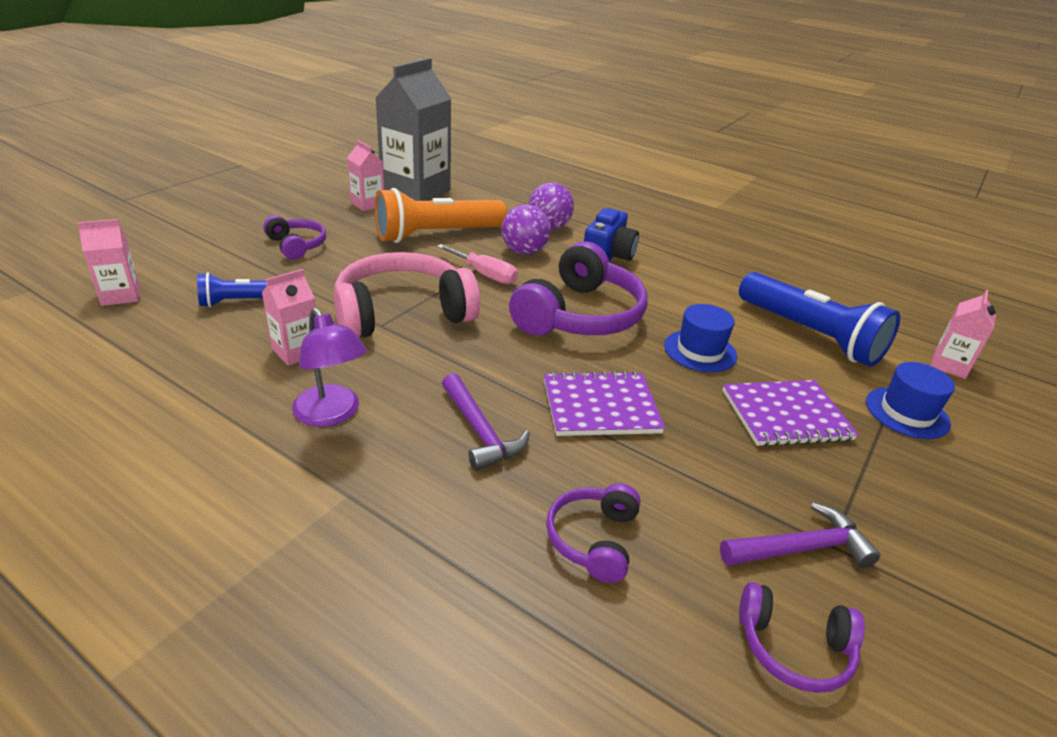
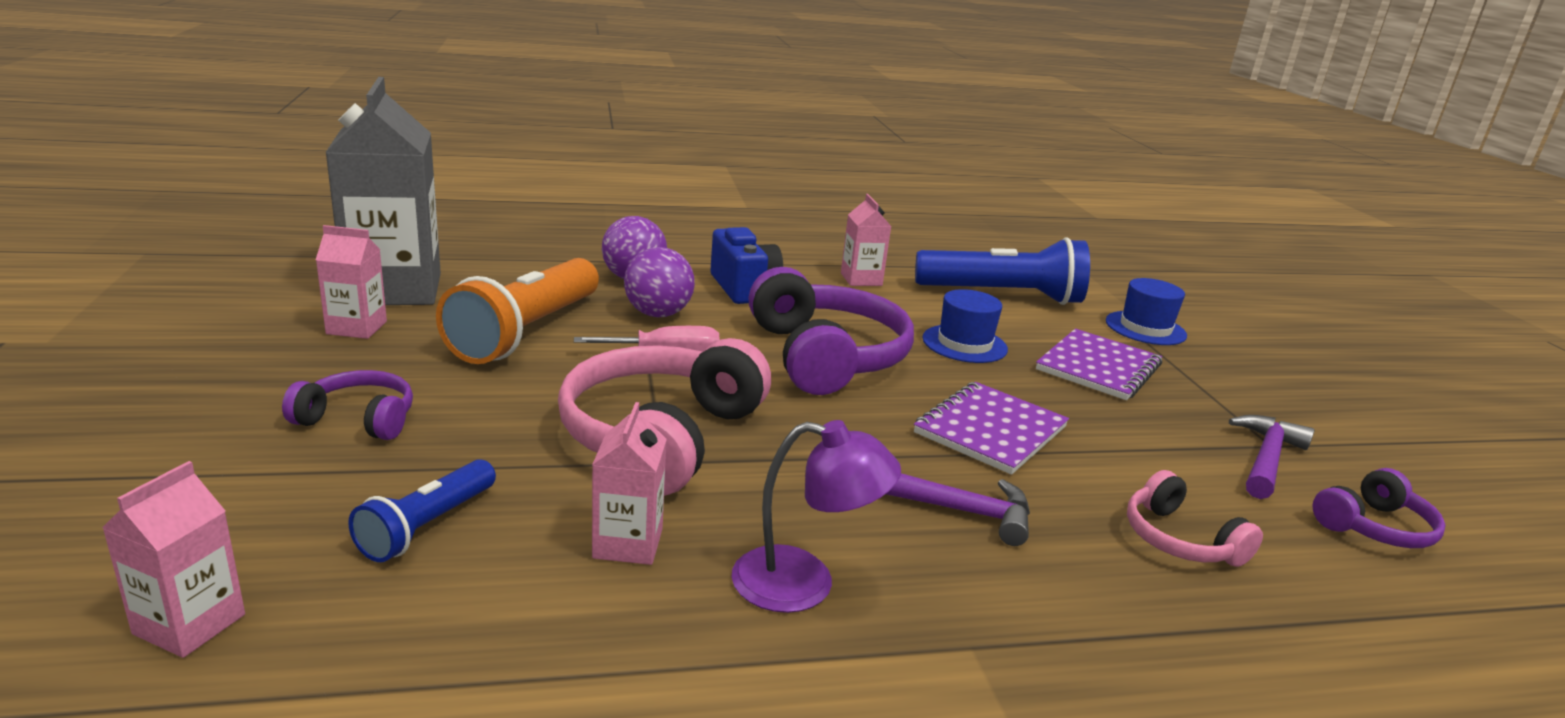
camera: 45 degrees left, 10 degrees down
purple headphones [546,483,641,583] -> pink headphones [1127,470,1263,567]
pink carton [930,290,996,379] -> pink carton moved to [841,194,892,286]

